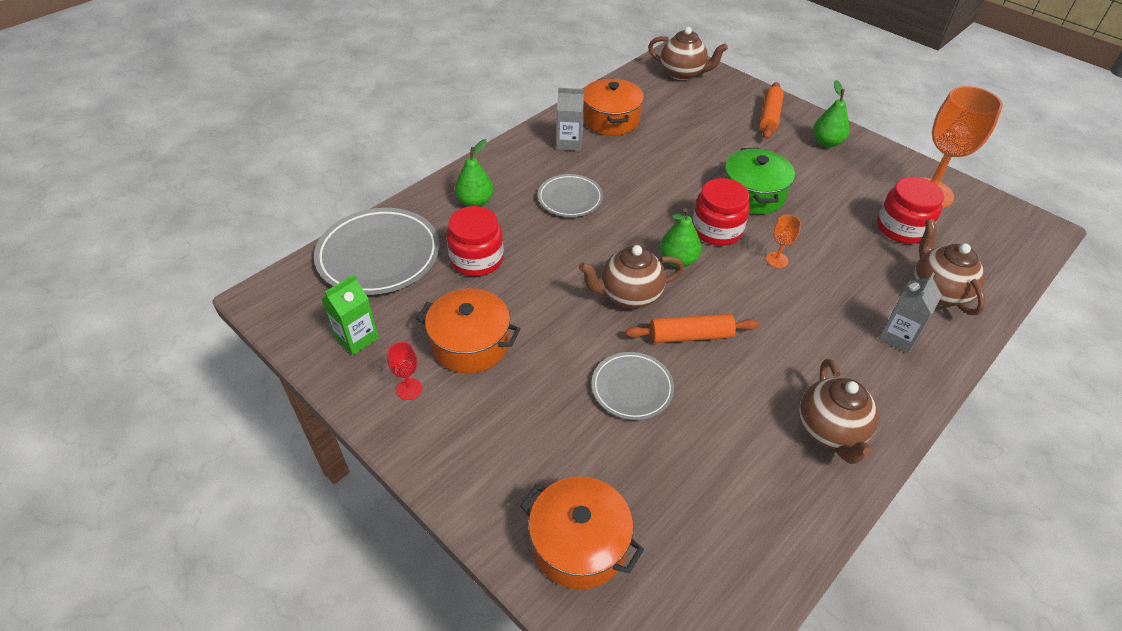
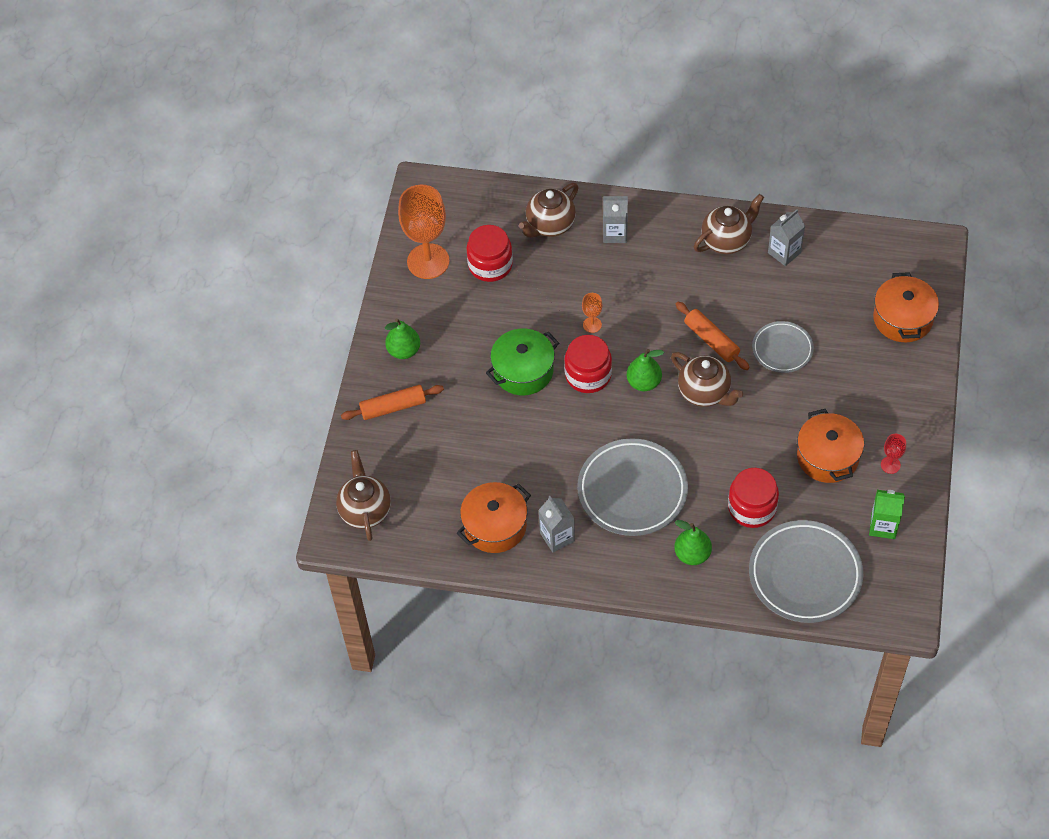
camera: 120 degrees left, 10 degrees up
grey plate [538,174,603,217] -> grey plate [577,438,688,536], size x1.73
none -> grey carton [768,209,805,266]

